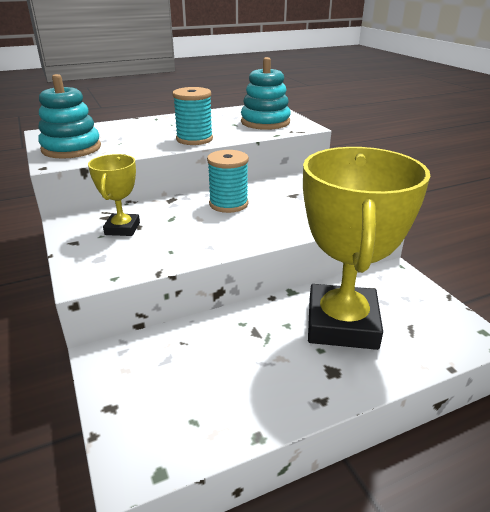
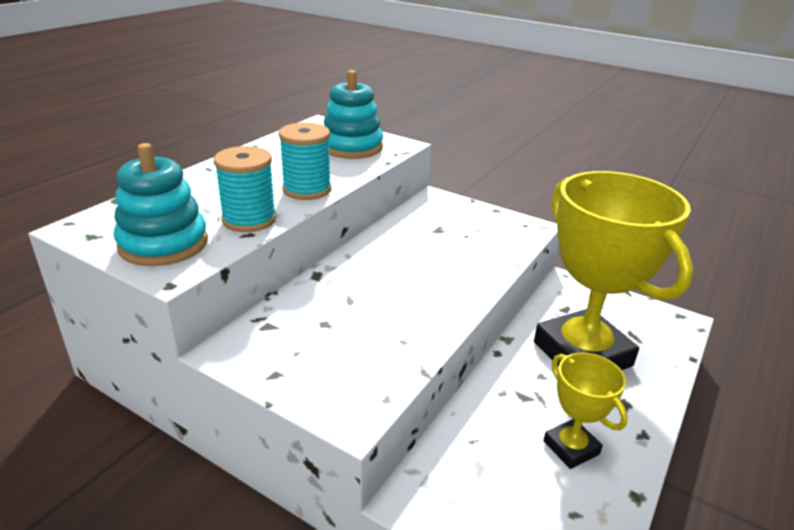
camera: 35 degrees left, 0 degrees up
yellow trophy [88,154,140,236] -> yellow trophy moved to [543,352,628,469]
turquoise spool [207,150,249,213] -> turquoise spool moved to [214,146,276,232]

